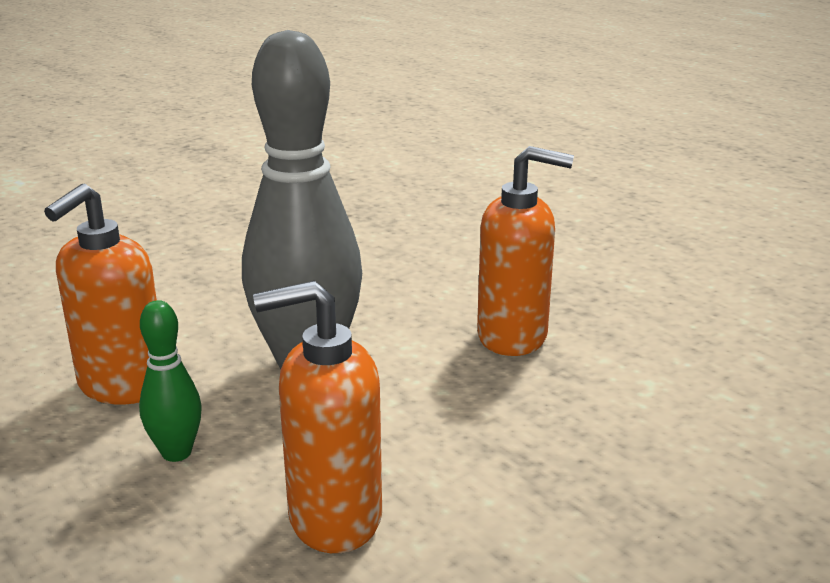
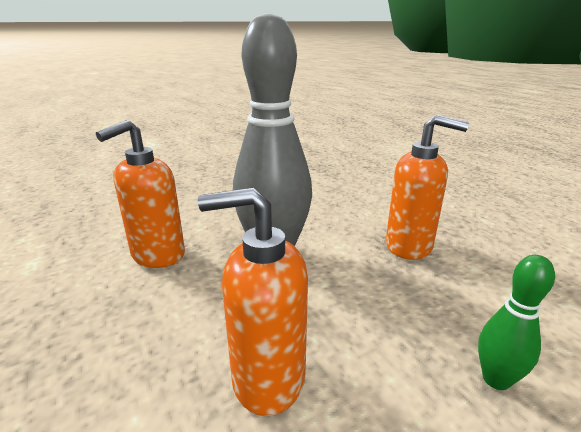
camera: 10 degrees right, 0 degrees up
green bowling pin [139,300,202,462] -> green bowling pin moved to [478,255,555,390]

